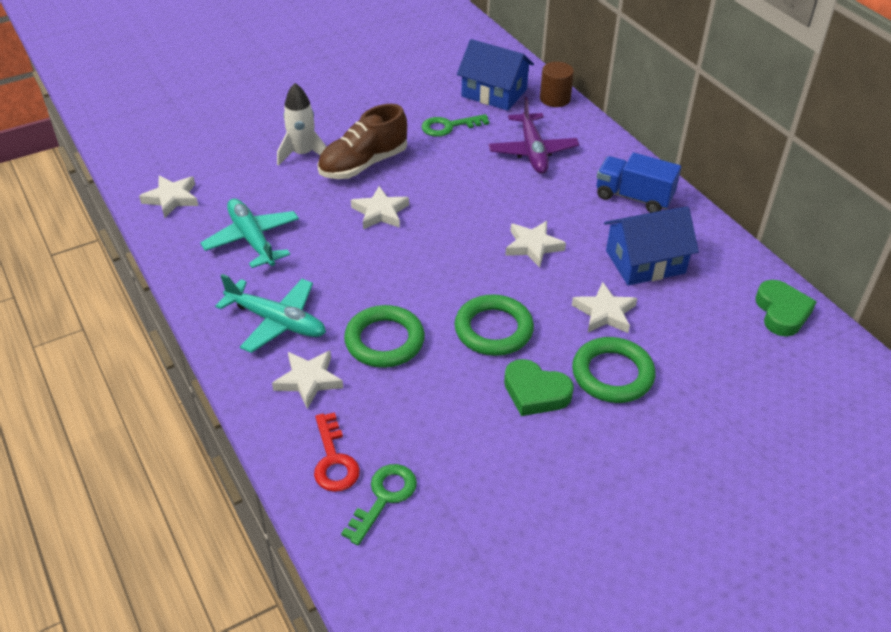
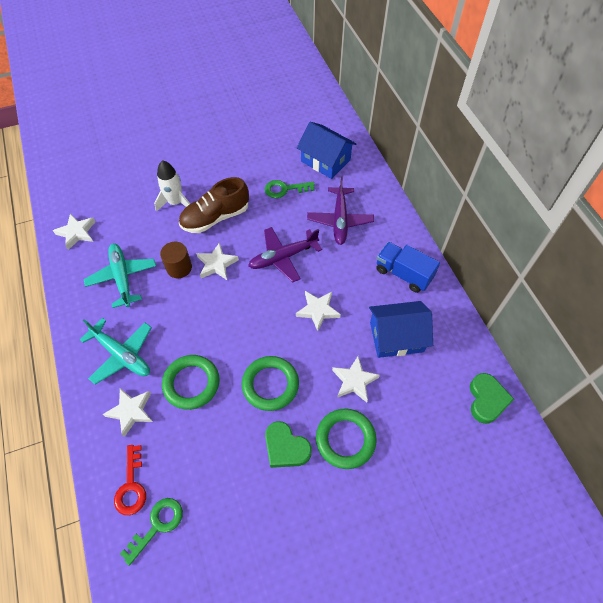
camera: 10 degrees right, 15 degrees up
brown cylinder [540,62,574,107] -> brown cylinder moved to [160,242,192,278]
none -> purple plane [248,227,322,283]

